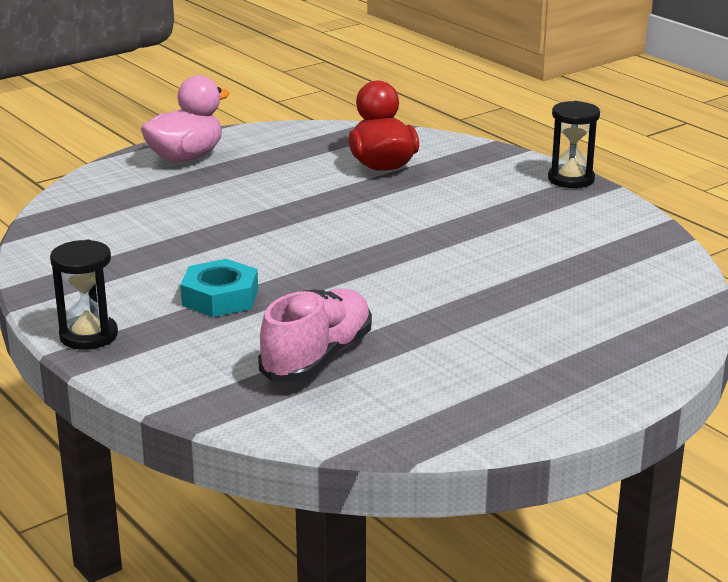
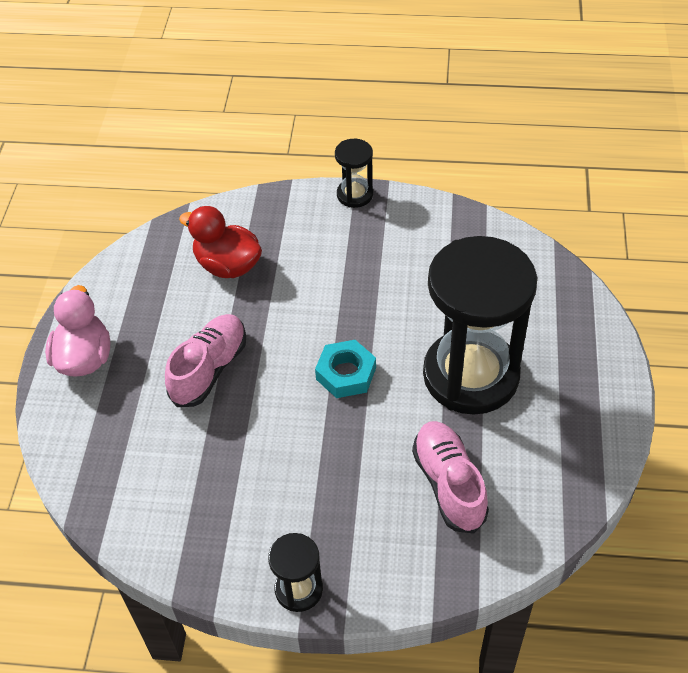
camera: 45 degrees left, 25 degrees up
turquoise nut [180,259,258,317] -> turquoise nut moved to [315,340,376,398]
none -> pink shoe [165,314,246,407]
none -> black hourglass [423,236,537,415]

